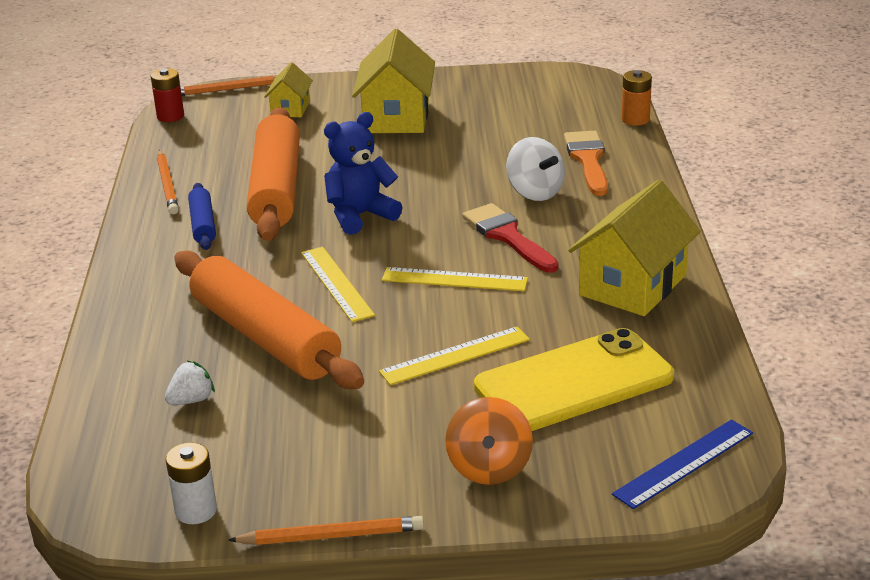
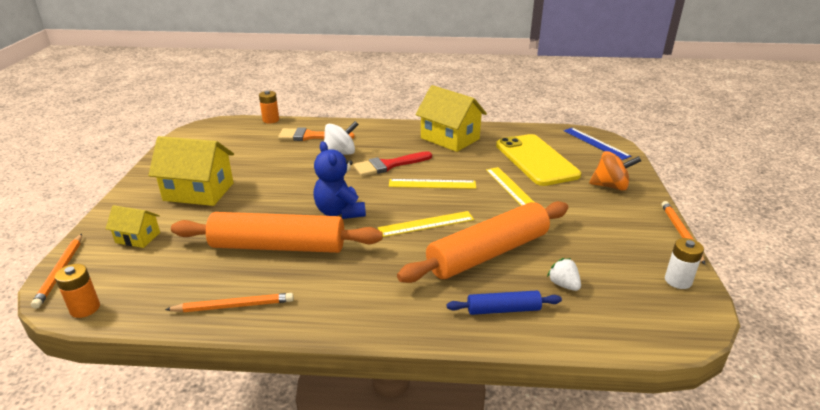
camera: 85 degrees left, 0 degrees up
red battery [151,68,184,122] -> orange battery [55,264,100,318]
blue rolling pin [188,183,216,250] -> blue rolling pin moved to [447,290,562,315]
yellow ruler [382,267,528,291] -> yellow ruler turned 75 degrees clockwise [389,179,476,189]

